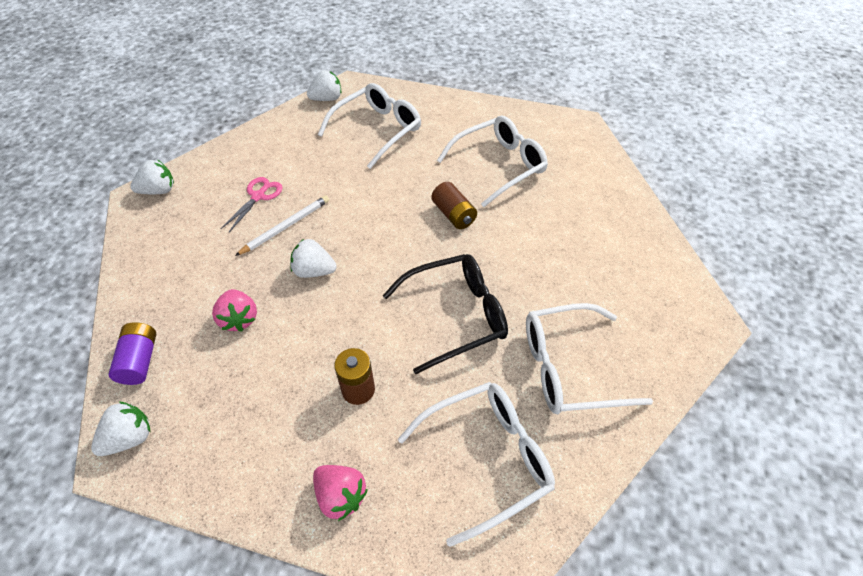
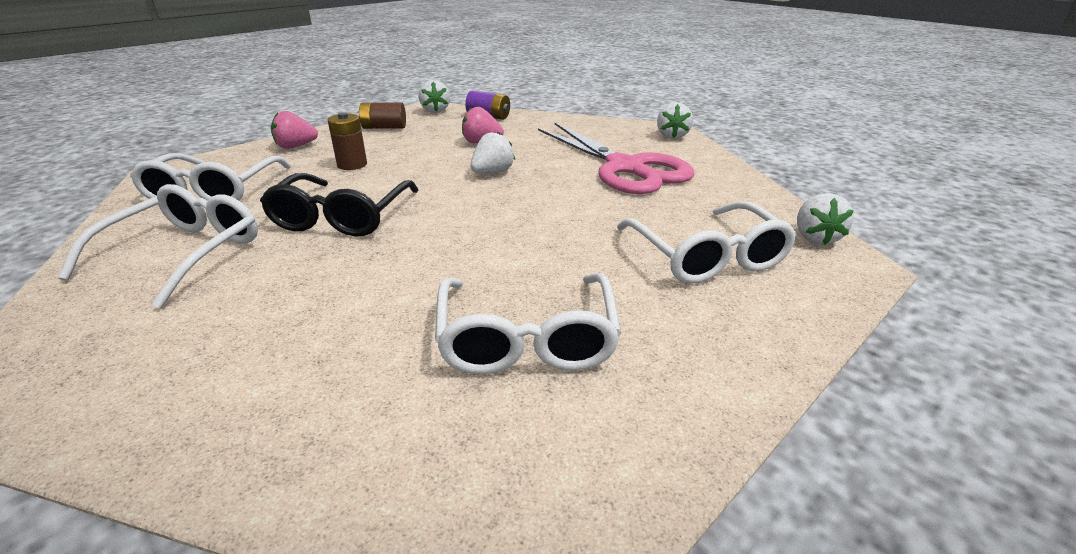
camera: 120 degrees right, 20 degrees down
pink scissors [221,177,283,232] -> pink scissors [538,123,694,194], size x2.30
white pencil [235,195,329,256] -> none
brown battery [431,182,477,229] -> brown battery moved to [358,102,406,129]

